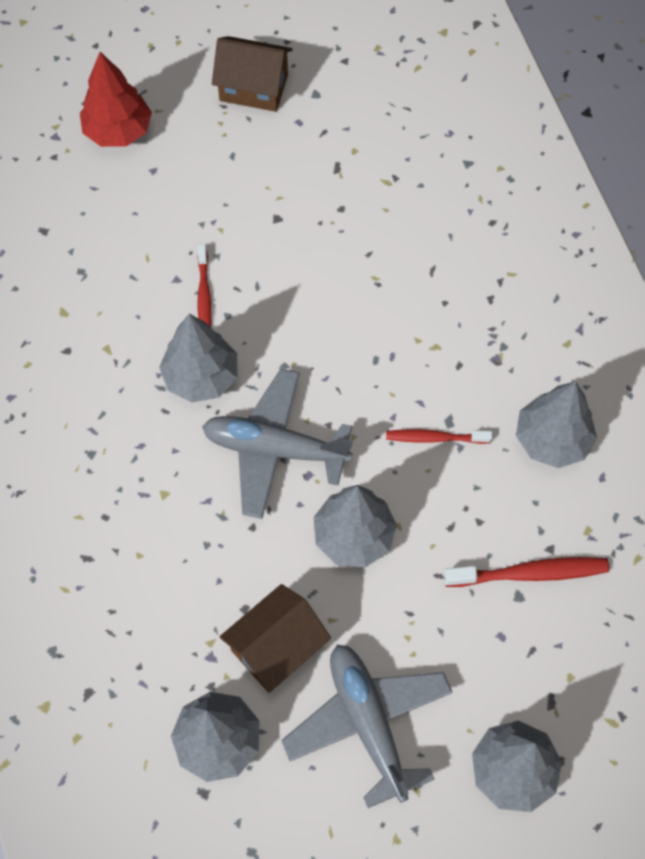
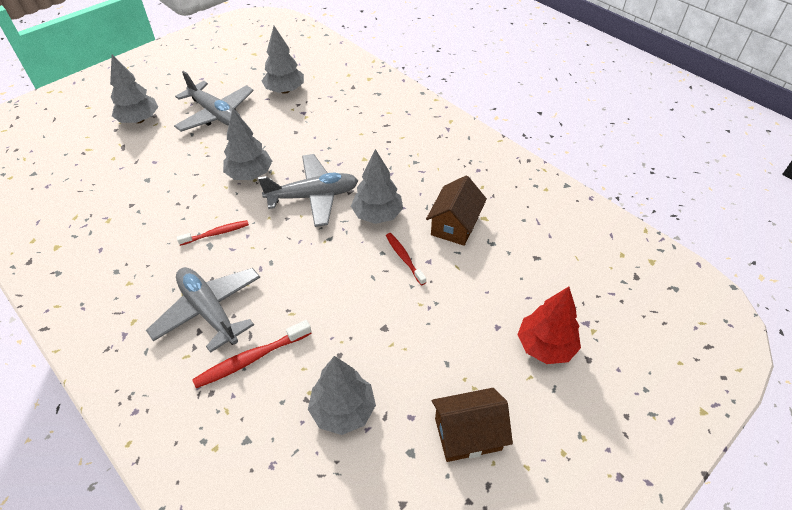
camera: 155 degrees right, 15 degrees down
brown house [220,584,331,693] -> brown house moved to [426,175,487,246]
red toothbrush [444,557,609,587] -> red toothbrush moved to [192,320,312,388]
grey tree [516,381,597,468] -> grey tree moved to [308,356,376,435]
none -> grey plane [146,267,260,353]

